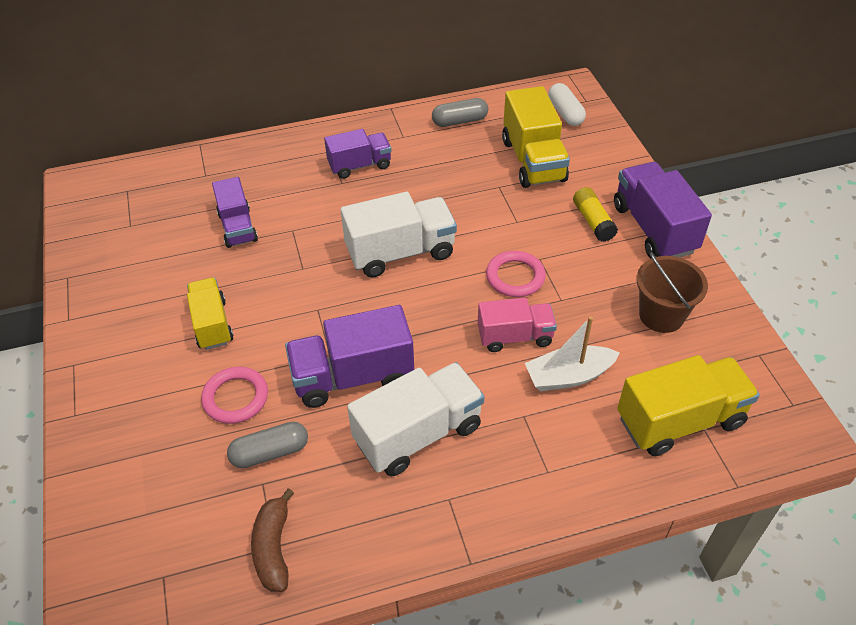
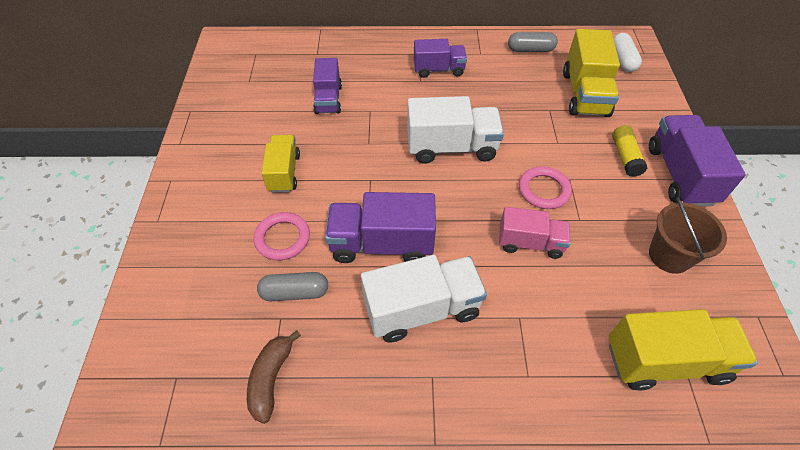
camera: 15 degrees right, 5 degrees up
white boat [525,316,620,391] -> none

